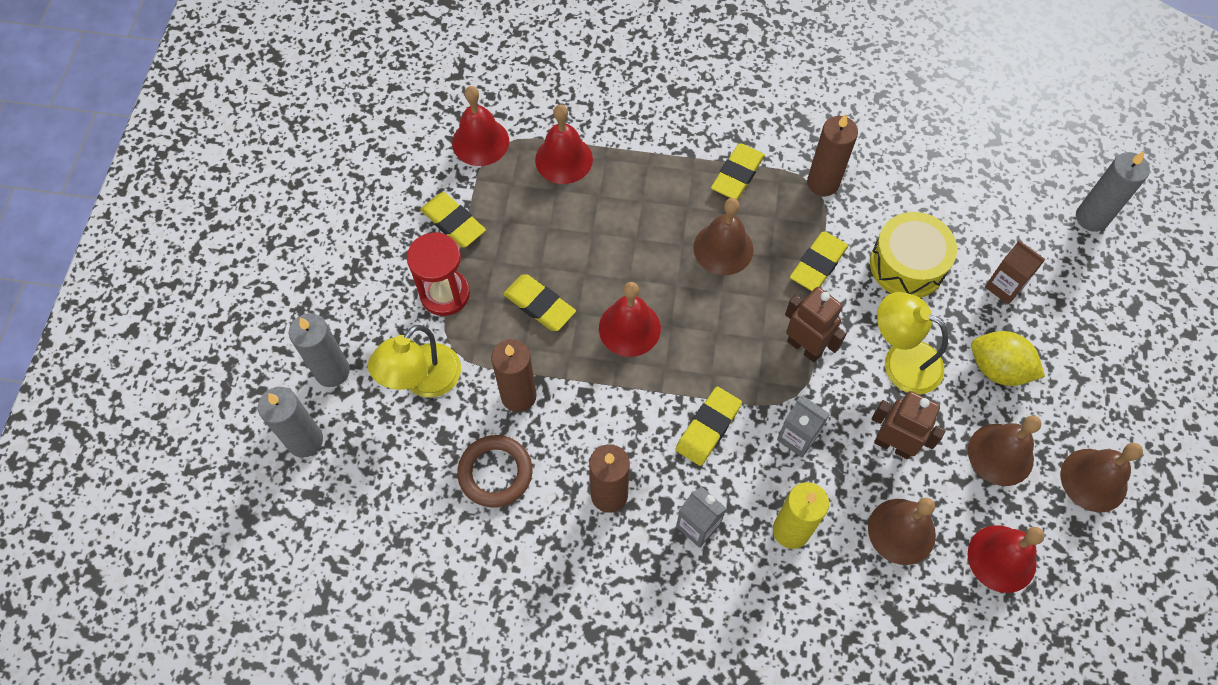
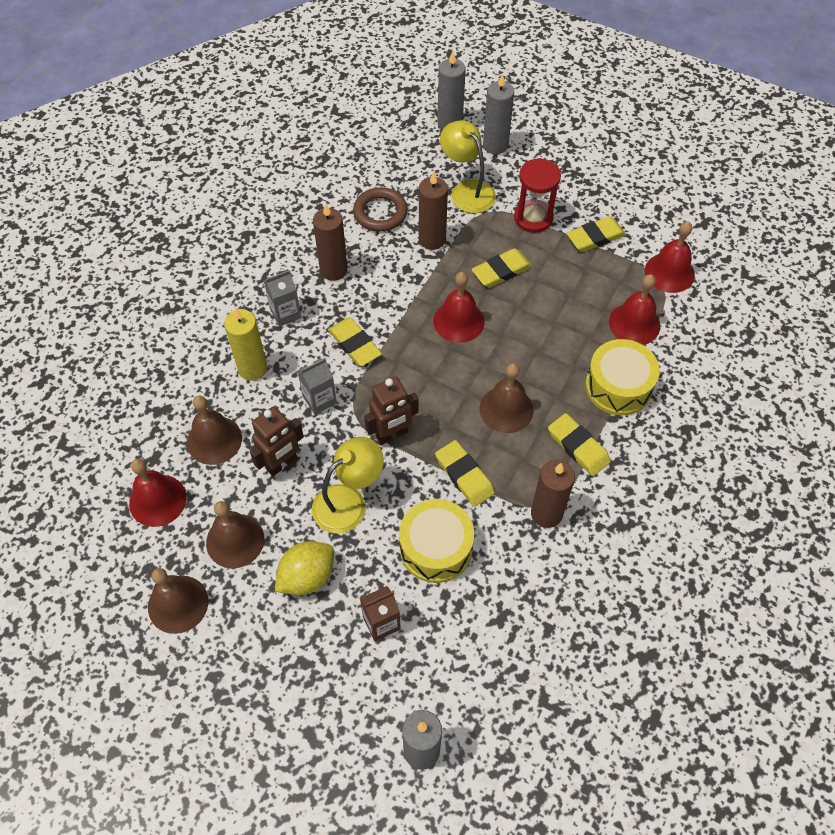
camera: 110 degrees right, 5 degrees down
none -> yellow drum [585,339,660,415]

